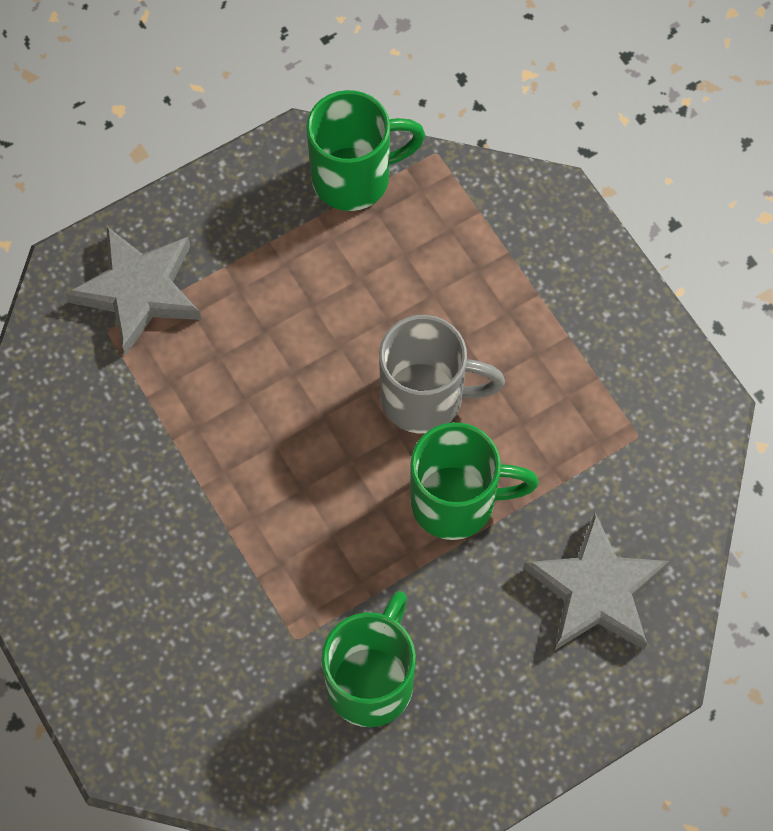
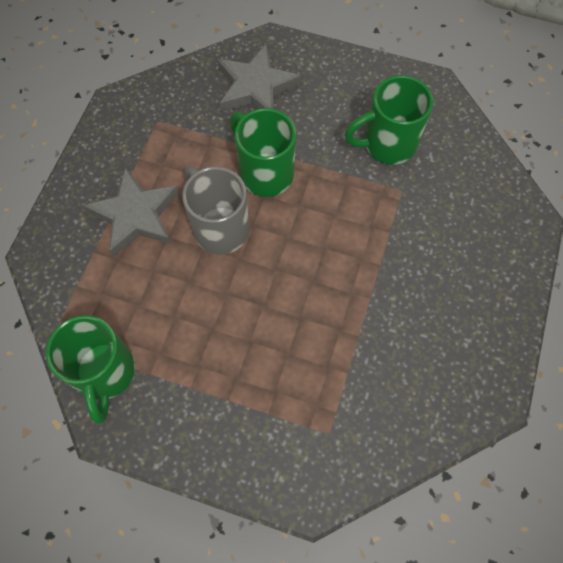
camera: 130 degrees left, 0 degrees up
grey star [65,227,201,356] -> grey star moved to [83,167,179,257]
green mug [306,90,425,211] -> green mug turned 135 degrees counterclockwise [46,315,135,424]

